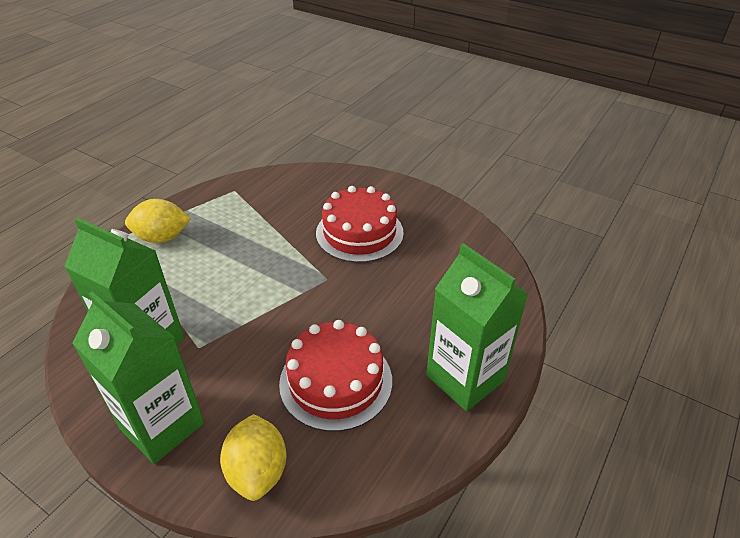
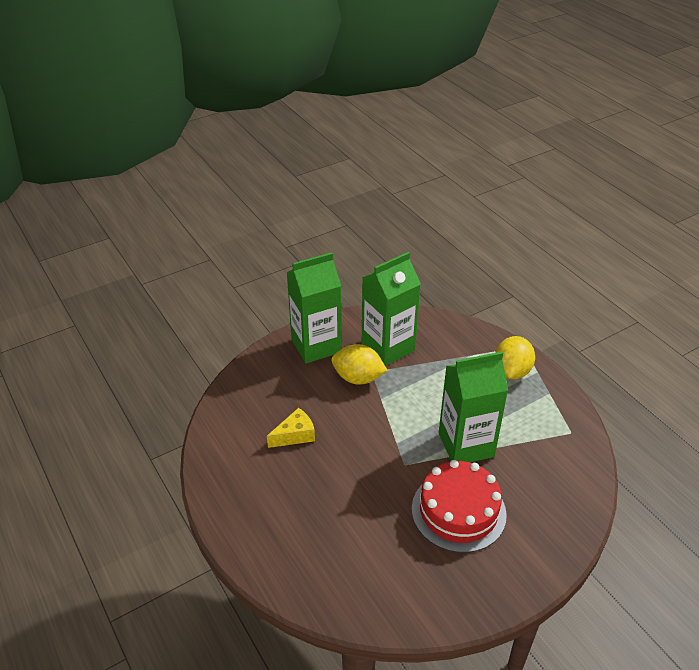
camera: 115 degrees right, 0 degrees up
yellow lemon [220,414,287,501] -> yellow lemon moved to [331,344,388,384]
red cake [279,320,392,432] -> yellow cheese [267,408,315,448]
green carton [426,243,528,411] -> green carton moved to [439,352,508,462]

